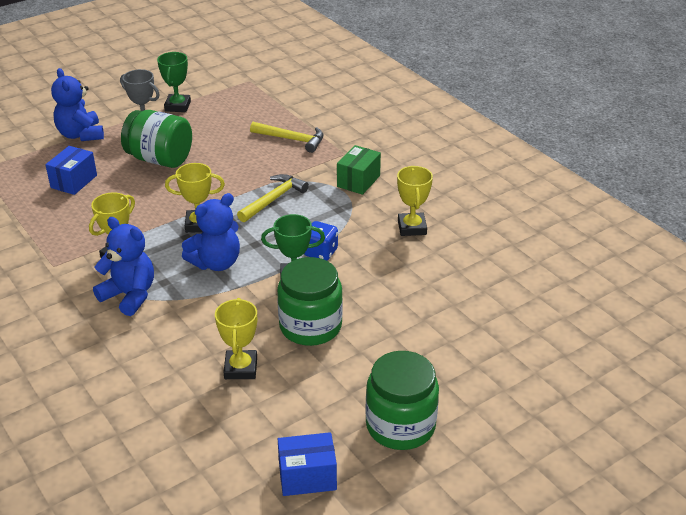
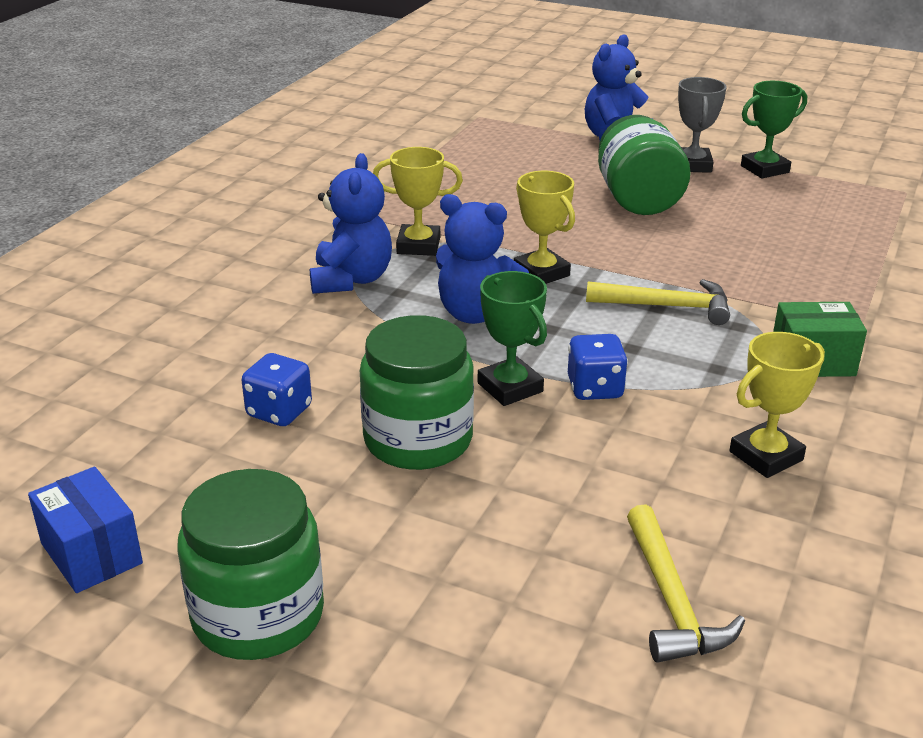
camera: 60 degrees right, 5 degrees down
blue box [45,146,97,195] -> none
yellow trophy [215,298,257,379] -> blue dice [242,353,312,426]
yellow hammer [250,122,323,153] -> yellow hammer moved to [627,504,745,663]

